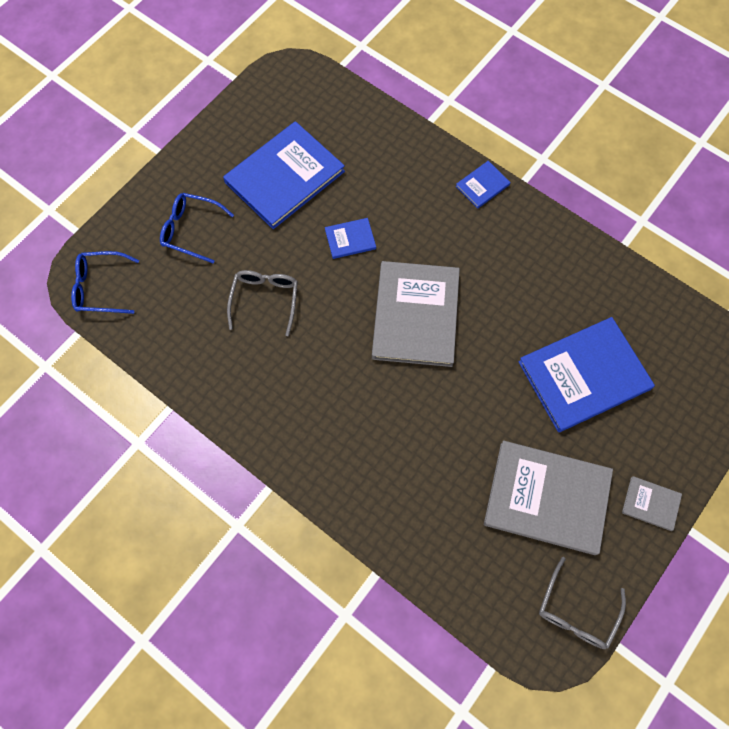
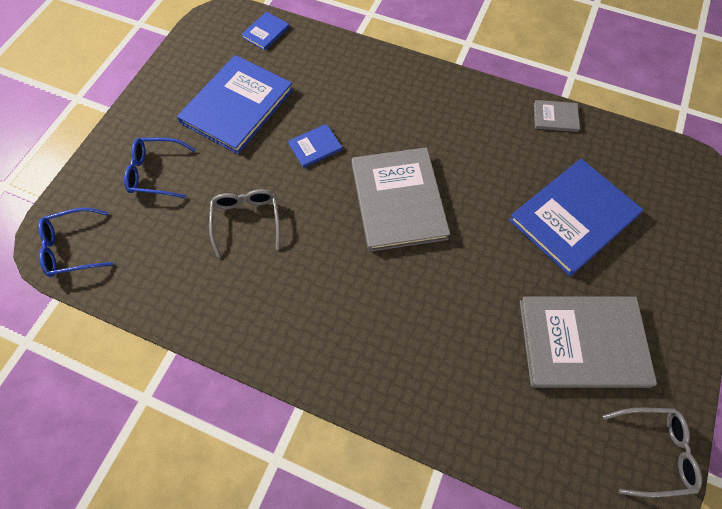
camera: 15 degrees left, 5 degrees down
blue book [456,161,510,208] -> blue book moved to [241,12,290,50]
grey glasses [539,557,626,649] -> grey glasses turned 105 degrees counterclockwise [603,408,702,498]
grey book [622,476,682,531] -> grey book moved to [534,100,580,132]

